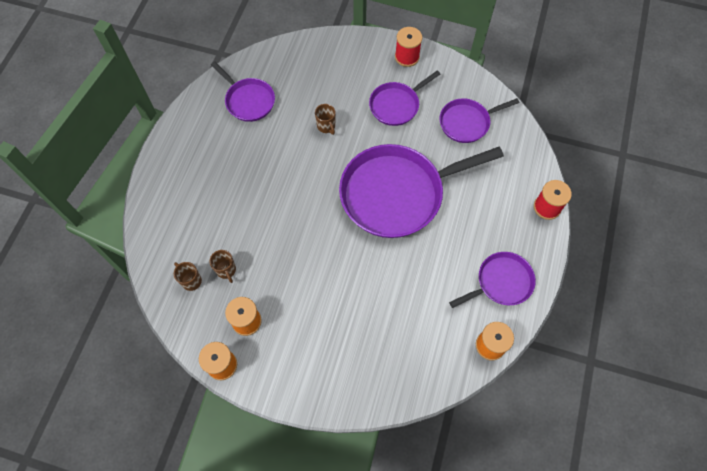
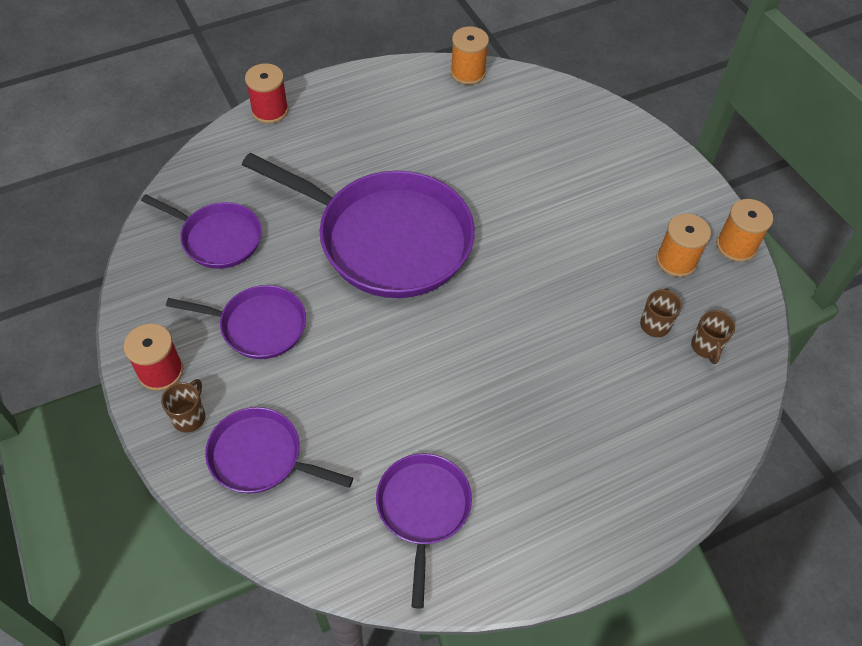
camera: 135 degrees left, 10 degrees down
brown mug [315,104,336,135] -> brown mug moved to [161,379,205,433]
purple pan [449,252,536,308] -> purple pan moved to [205,407,353,493]

